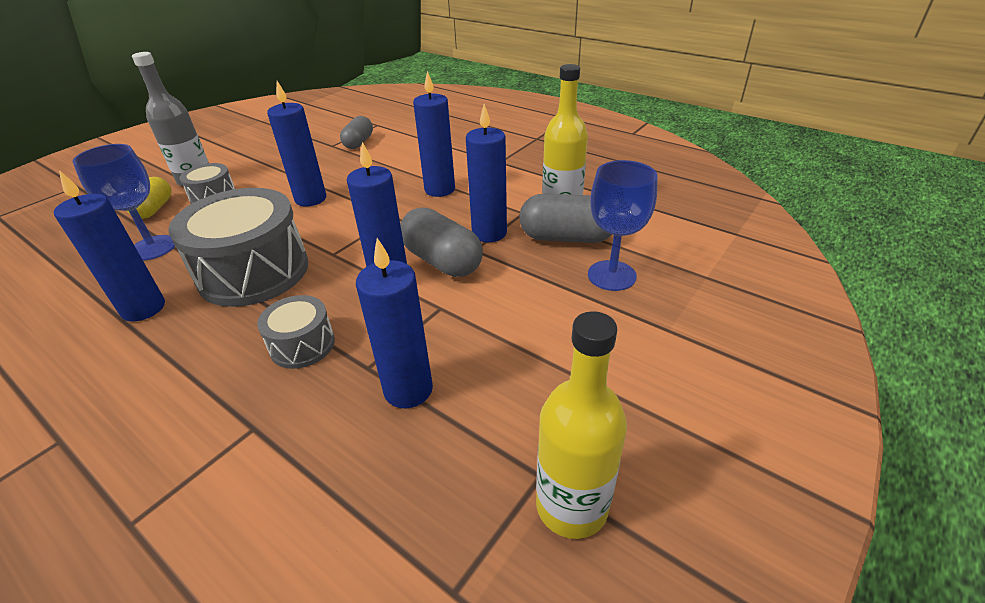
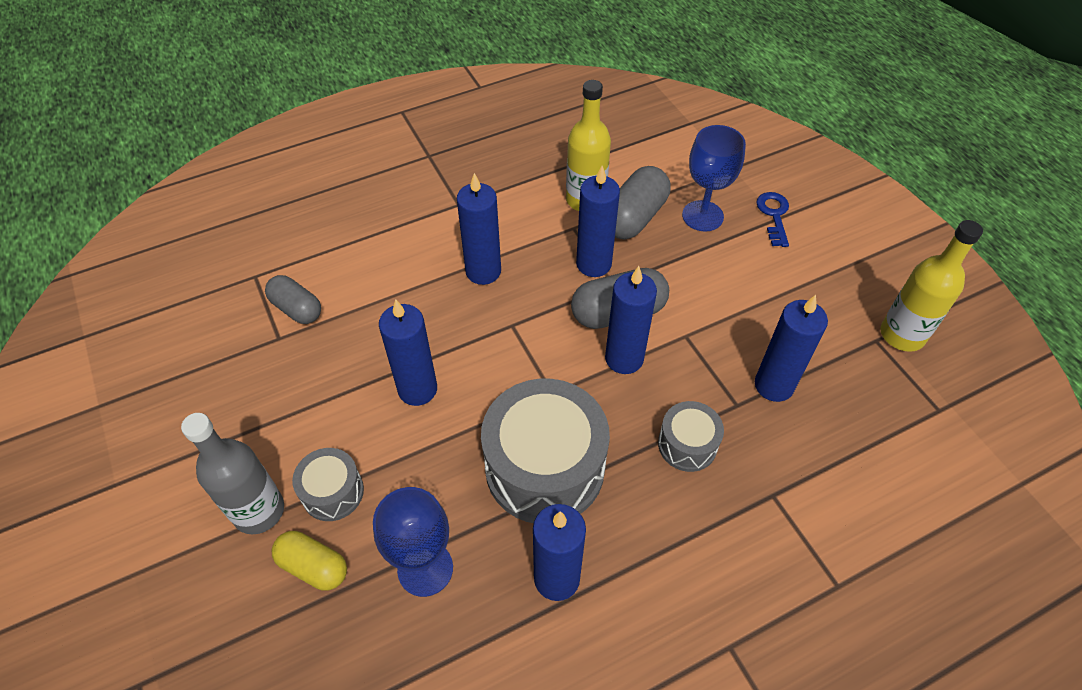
camera: 65 degrees left, 15 degrees up
none -> blue key [756,192,789,247]

